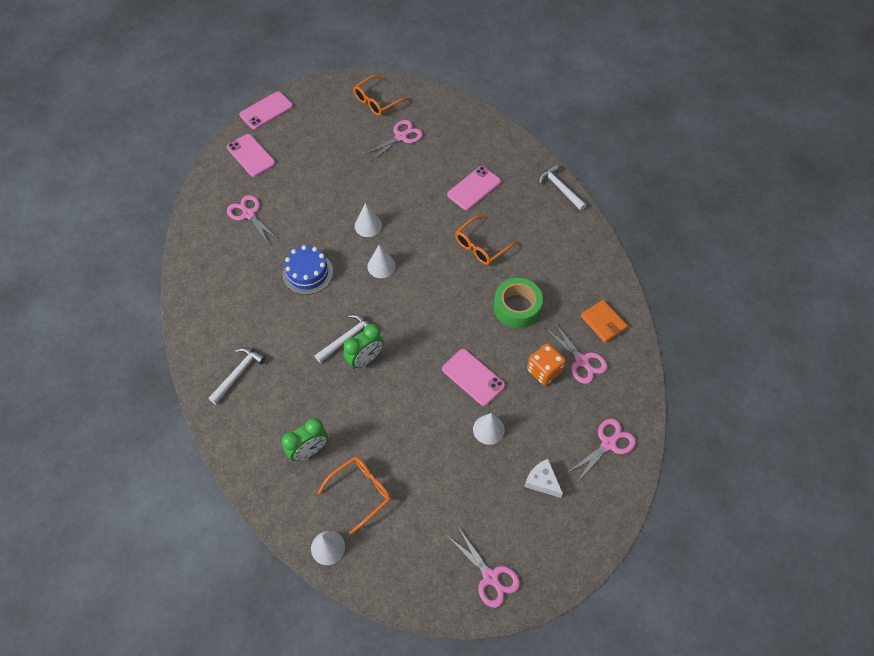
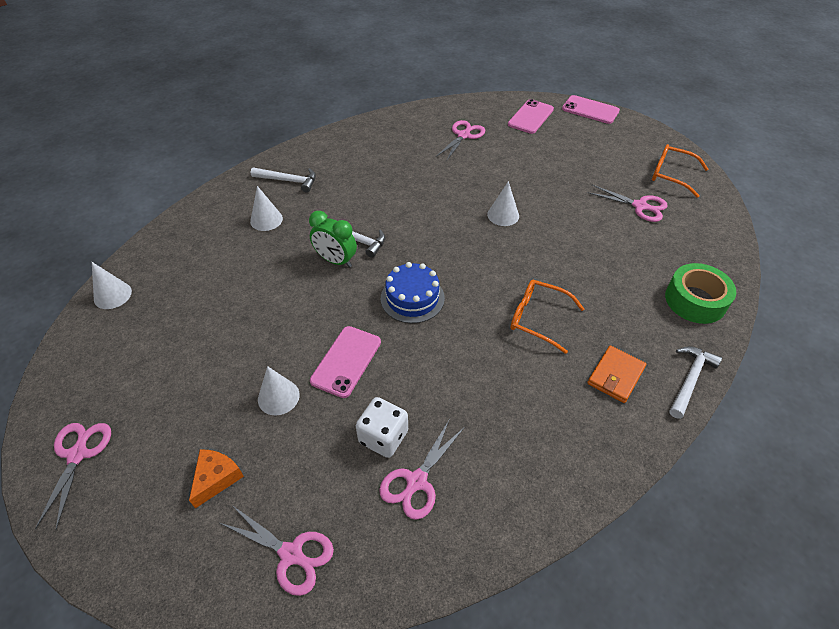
camera: 70 degrees right, 10 degrees down
green clock [282,418,328,461] -> none
blue cake [283,245,333,295] -> blue cake moved to [381,262,445,323]
orange glasses [317,457,391,534] -> none
white cone [367,245,396,278] -> white cone moved to [250,186,283,231]
pink phone [447,166,501,210] -> none
pink scissors [449,527,520,608] -> pink scissors turned 150 degrees clockwise [35,423,111,530]
green tape [494,278,543,328] -> green tape moved to [665,263,736,324]
white cheese [524,459,563,498] -> orange cheese [189,449,244,509]
orange dice [527,343,566,385] -> white dice [356,397,408,458]
orange wallet [581,300,628,343] -> orange wallet moved to [587,345,646,403]

